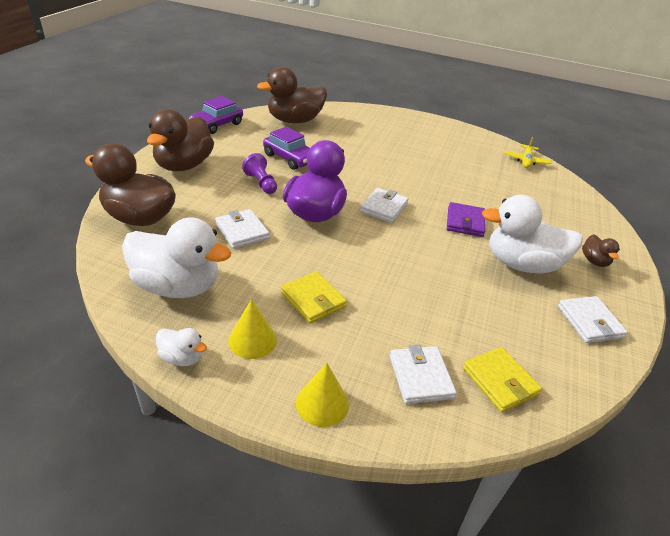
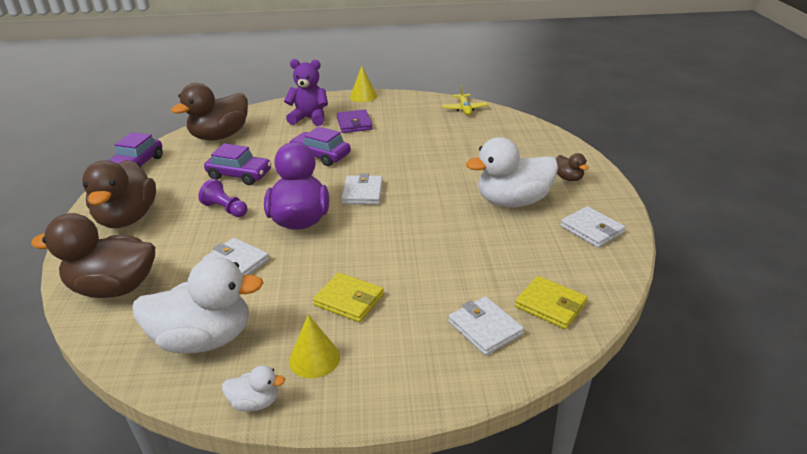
camera: 20 degrees left, 5 degrees down
yellow cone [296,363,349,427] -> yellow cone moved to [350,66,377,102]
purple wallet [447,202,485,237] -> purple wallet moved to [337,109,372,133]
none -> purple teddy bear [284,59,328,126]
none -> purple car [289,127,351,166]

